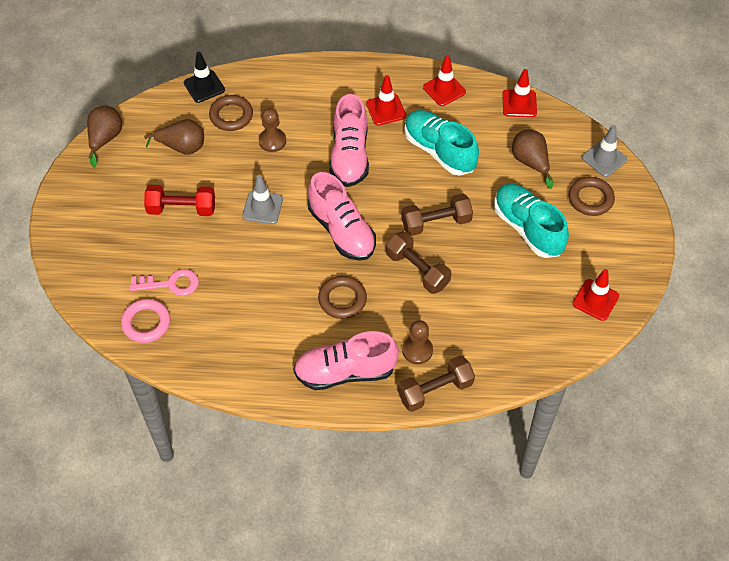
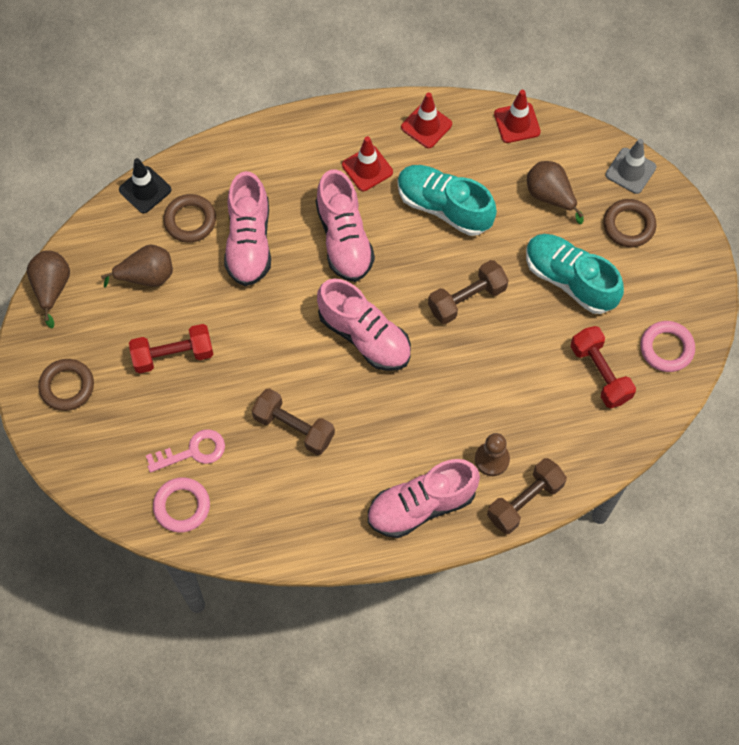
camera: 15 degrees left, 10 degrees up
grey traffic cone [242,175,283,224] -> none
brown pawn [259,108,286,152] -> pink shoe [224,171,271,286]
brown ring [318,276,367,319] -> brown ring moved to [38,359,94,411]
brown dumbbell [386,231,451,294] -> brown dumbbell moved to [251,388,335,455]
red traffic cone [573,269,619,321] -> pink ring [640,321,695,372]
none -> red dumbbell [571,326,636,409]

